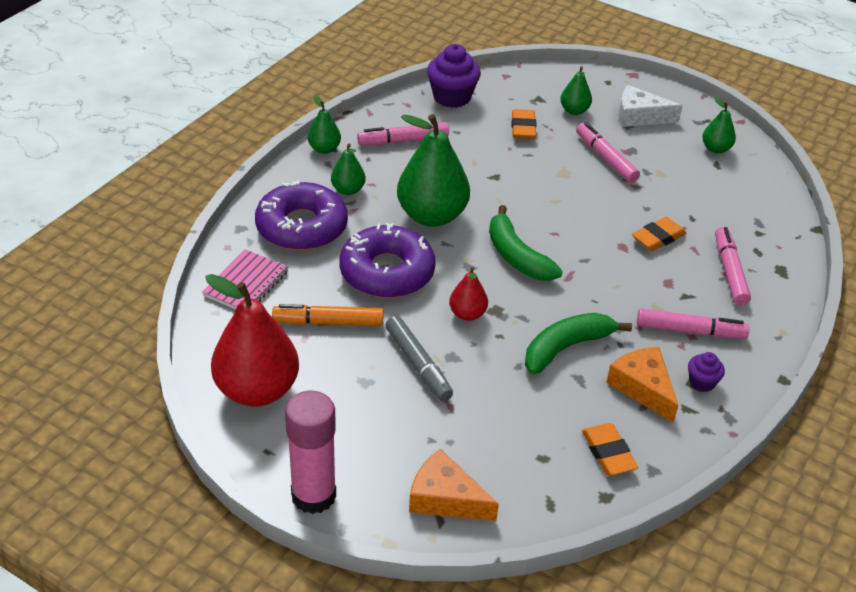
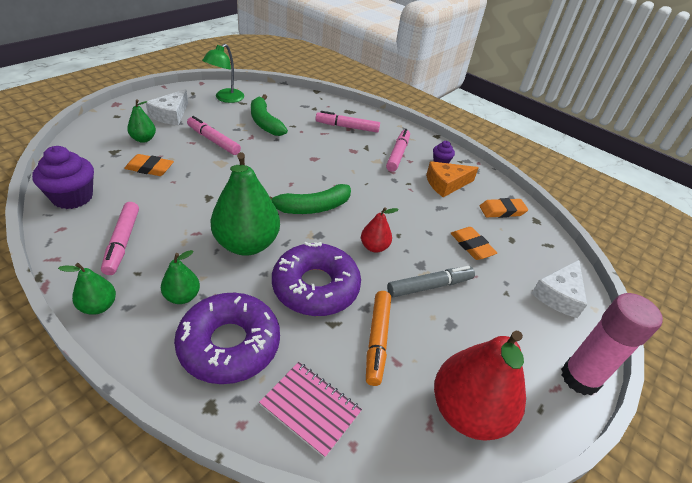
camera: 85 degrees left, 0 degrees up
orange cheese [409,449,499,521] -> white cheese [531,260,587,318]
green banana [525,313,632,374] -> green banana moved to [251,94,288,136]
pink marker [576,122,640,183] -> pink marker turned 60 degrees clockwise [187,116,241,155]
orange eraser [632,217,686,251] -> orange eraser moved to [451,227,497,260]
green pear [702,96,736,153] -> green lamp [202,44,244,103]

